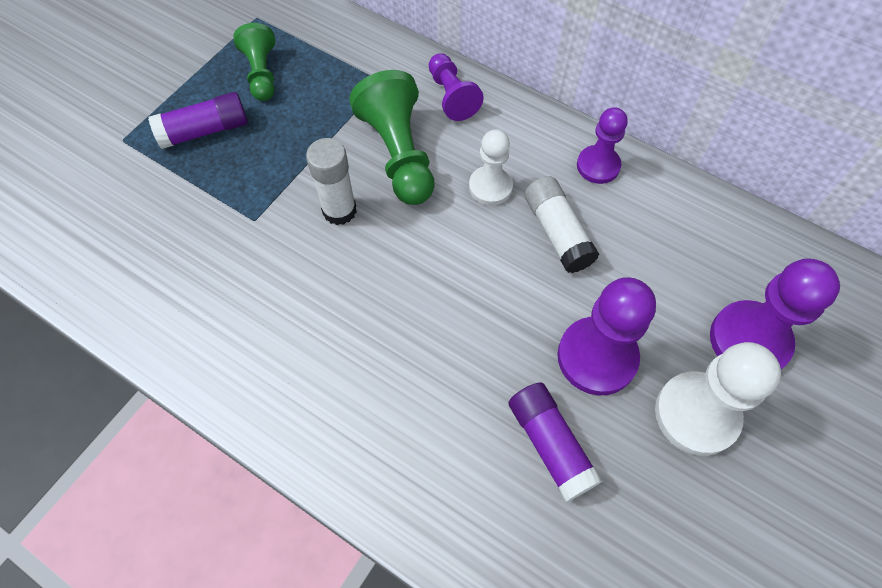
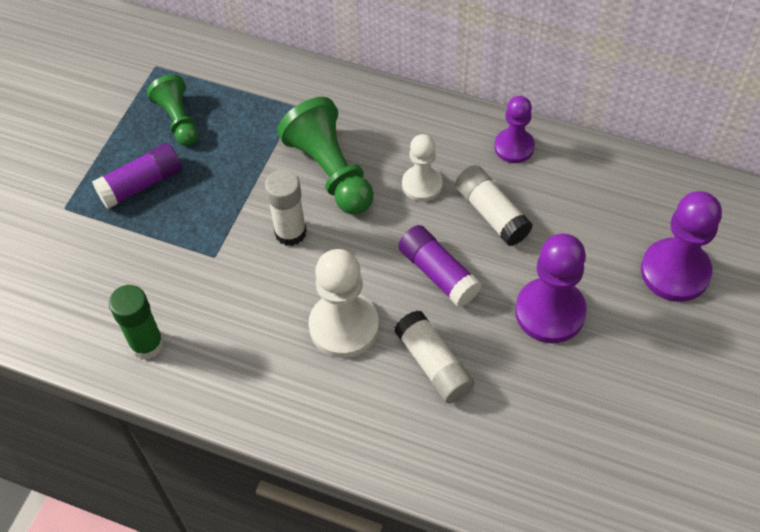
camera: 10 degrees left, 5 degrees down
purple pawn [429,53,483,121] -> none
purple glue stick [508,382,603,502] -> purple glue stick moved to [398,225,482,307]
white pawn [655,342,781,456] -> white pawn moved to [308,249,379,358]
none -> green glue stick [109,285,164,360]
none -> white glue stick [394,310,474,403]

